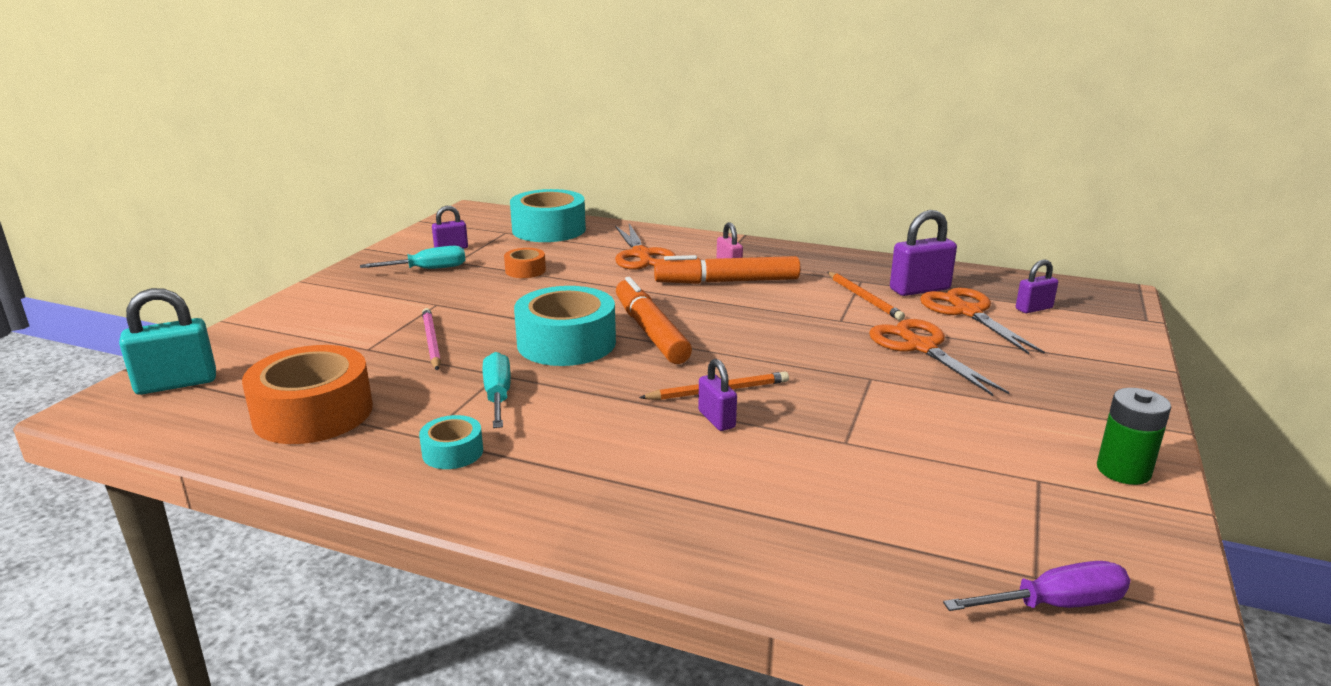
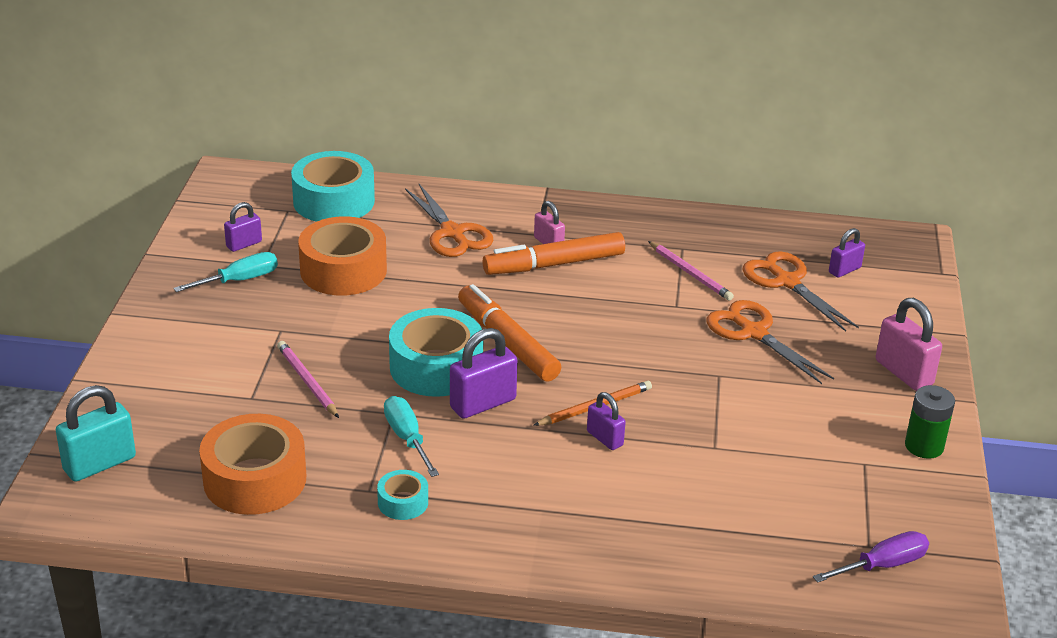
camera: 15 degrees left, 10 degrees up
orange tape [504,248,546,278] -> orange tape [298,216,387,296], size x2.05
orange pencil [827,272,905,321] -> pink pencil [648,241,734,301]
purple padlock [890,210,957,296] -> purple padlock moved to [450,328,518,419]
none -> pink padlock [876,298,942,391]

